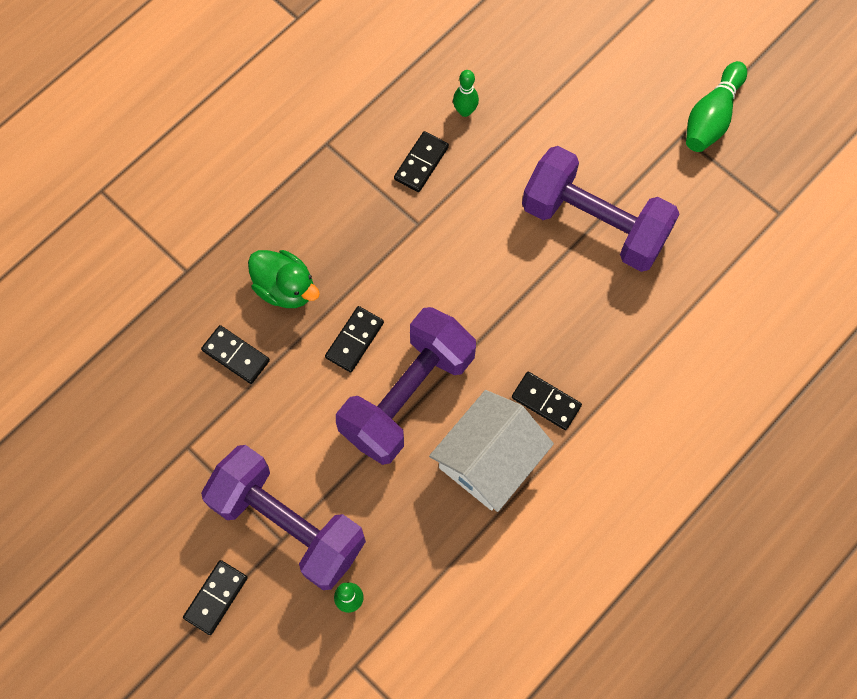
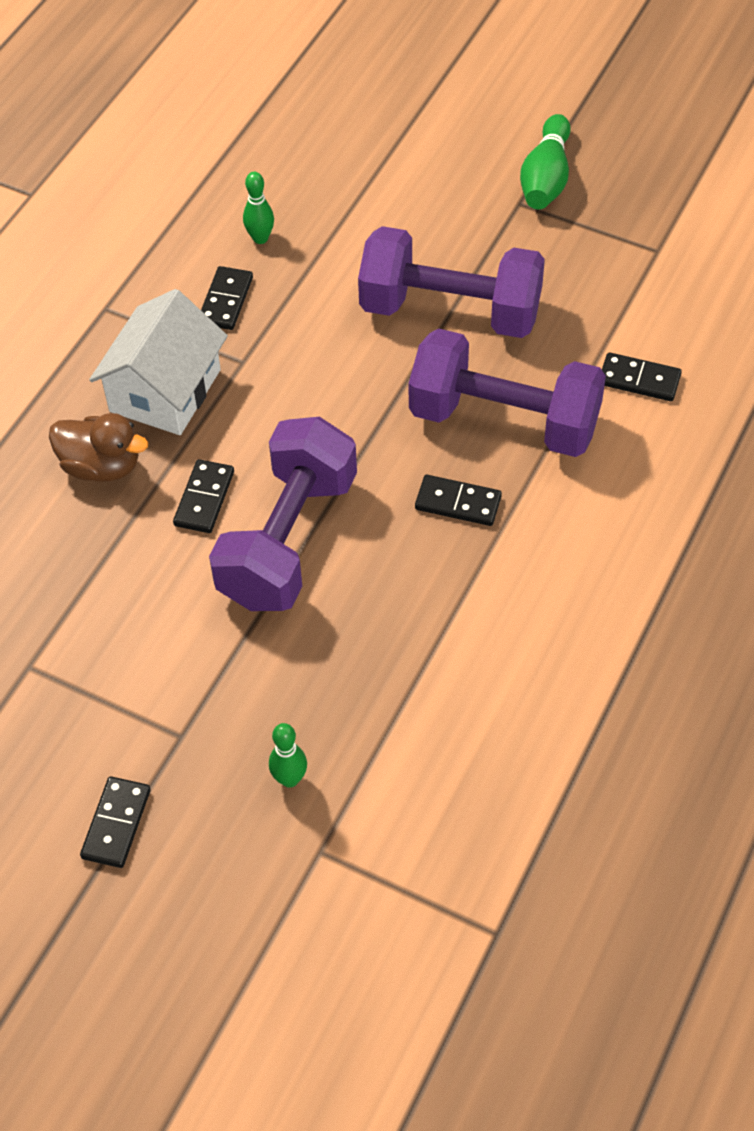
camera: 15 degrees left, 15 degrees down
black domino [201,325,270,384] -> black domino moved to [602,352,682,401]
purple dumbbell [201,445,366,590] -> purple dumbbell moved to [409,328,606,457]
green duck [248,250,320,308] -> brown duck [49,413,148,482]
white house [429,390,554,512] -> white house moved to [89,289,228,435]

